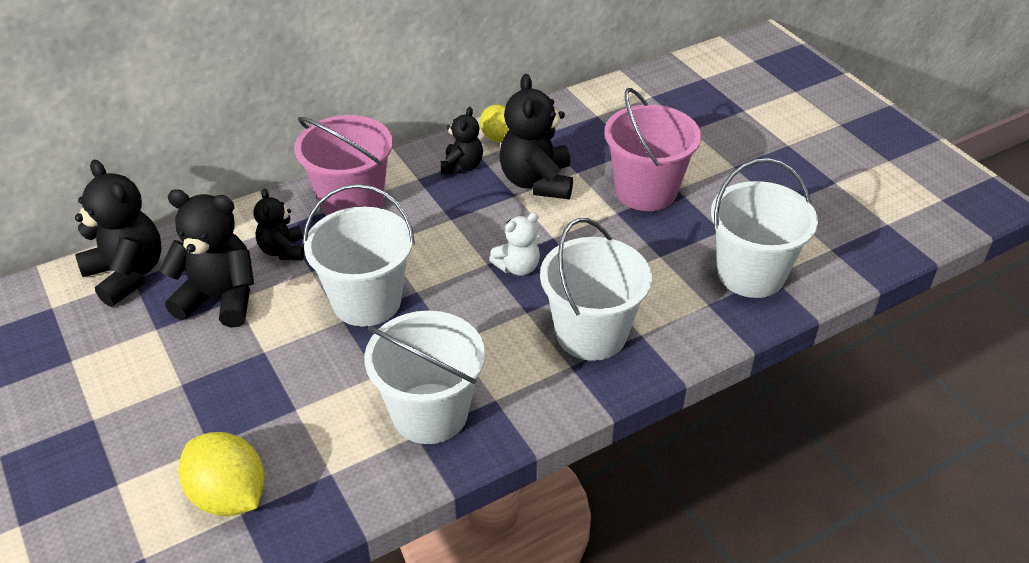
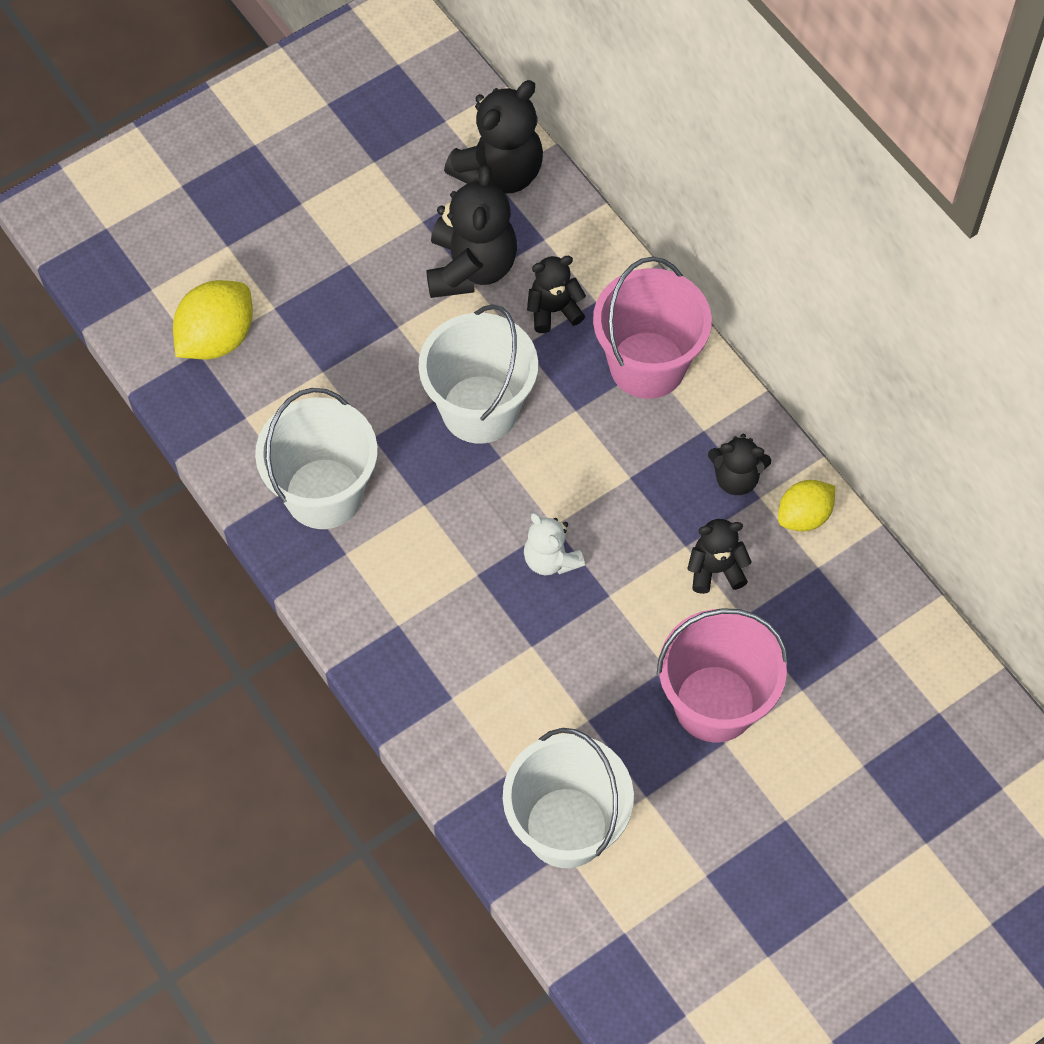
camera: 85 degrees right, 20 degrees up
black teddy bear [499,74,573,199] -> black teddy bear [687,519,752,594], size x0.58
white bucket [540,218,652,361] -> none

